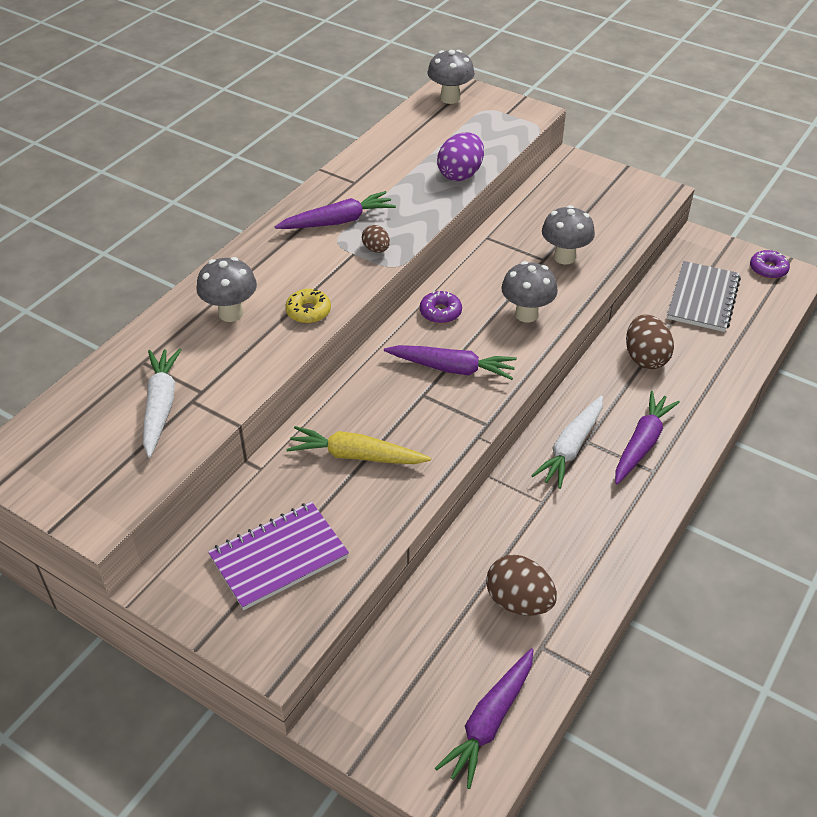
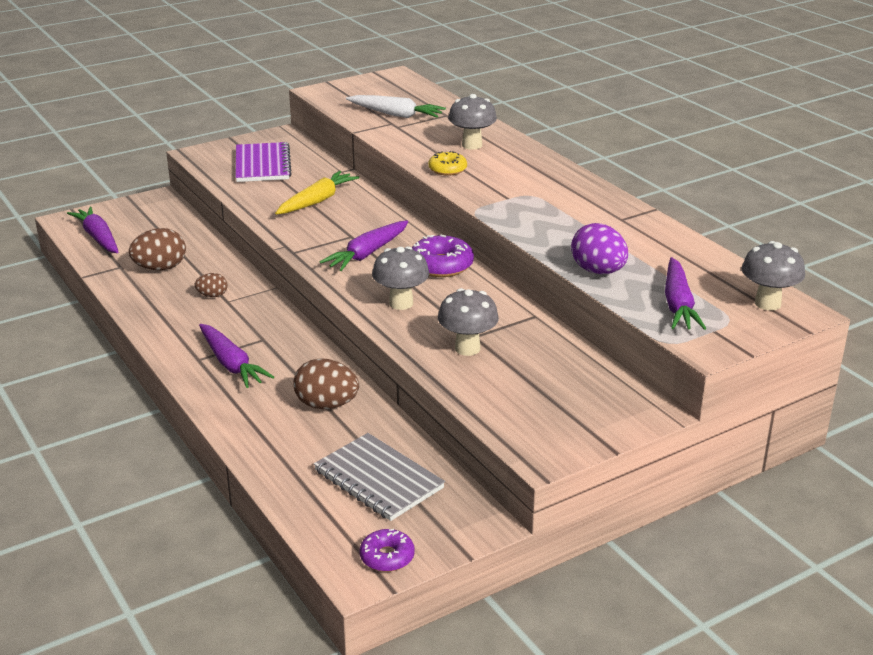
camera: 115 degrees right, 15 degrees down
purple carrot [275,191,396,229] -> purple carrot moved to [665,257,707,330]
brown egg [362,225,390,253] -> brown egg moved to [194,273,228,297]
purple donut [420,291,462,324] -> purple donut [412,235,474,277], size x1.55
white carrot [531,396,603,489] -> none

